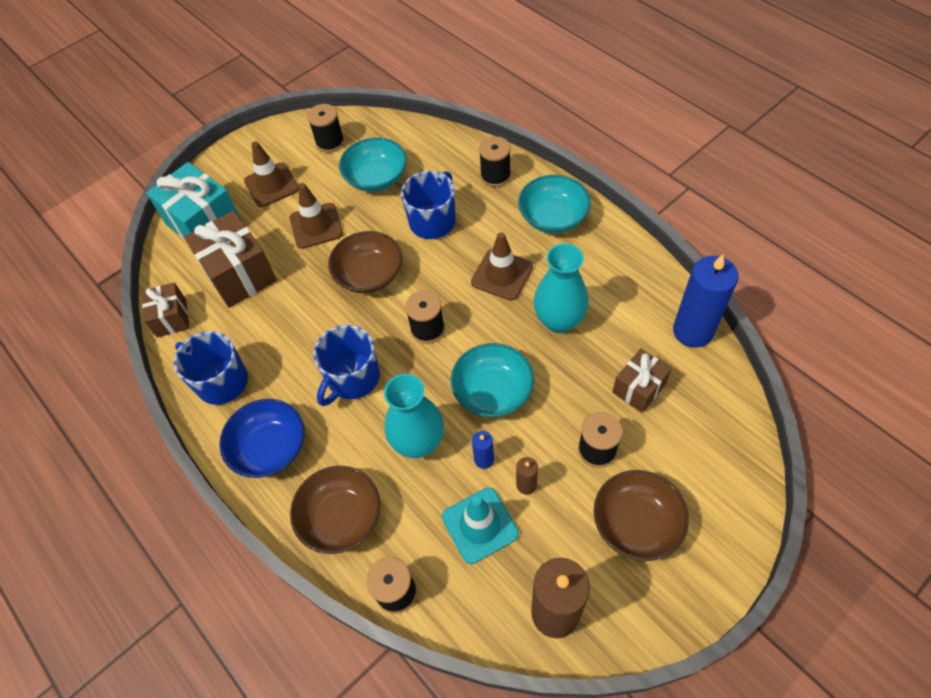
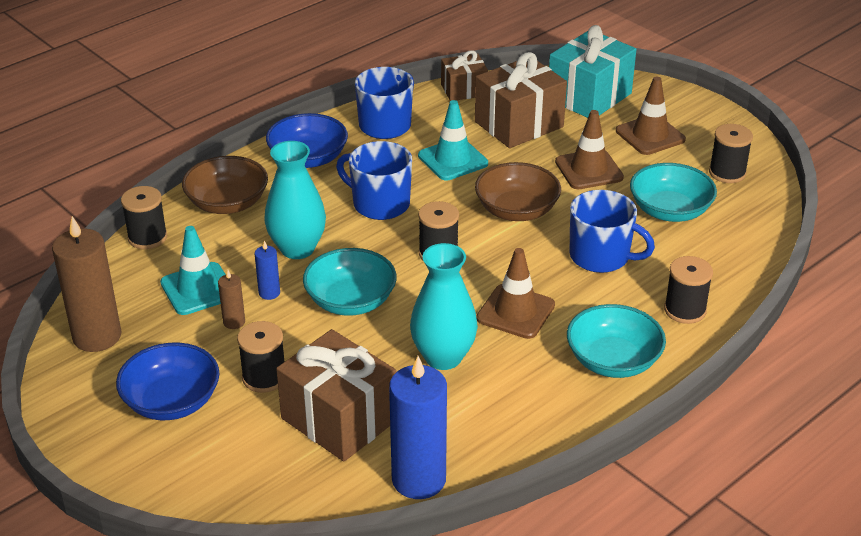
camera: 85 degrees right, 20 degrees down
brown bowl [594,470,689,561] -> blue bowl [116,343,219,420]
brown gift [612,349,672,413] -> brown gift [276,329,396,462], size x1.71
none -> turquoise traffic cone [418,100,488,180]

